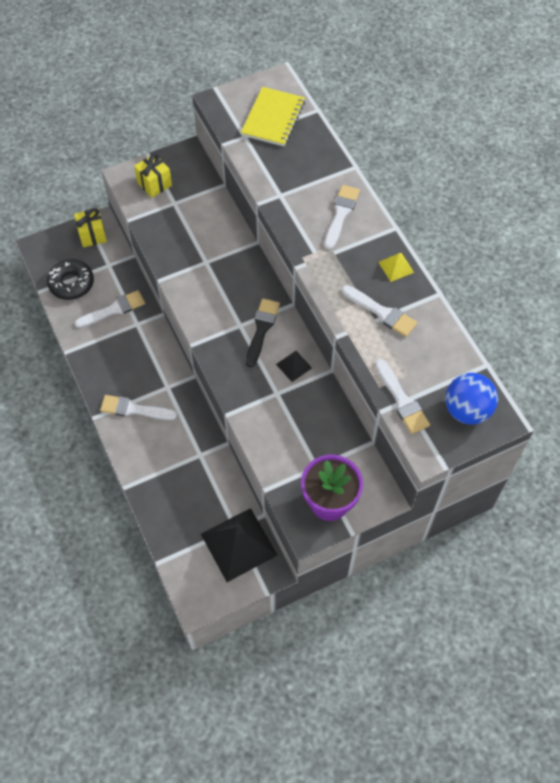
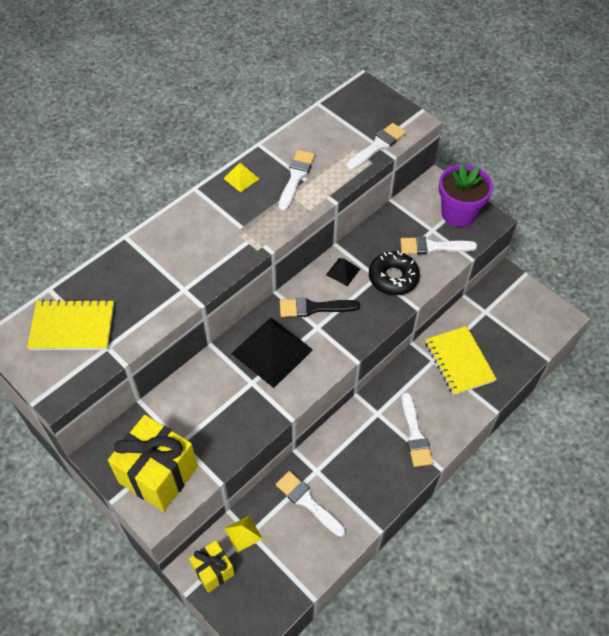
camera: 110 degrees left, 5 degrees down
black donut [47,259,94,300] -> black donut moved to [369,251,420,295]
yellow gift [134,153,172,198] -> yellow gift [108,415,198,512], size x1.78
black pyramid [201,508,277,582] -> black pyramid moved to [231,318,313,388]
white brush [324,185,360,250] -> white brush moved to [400,237,477,255]
blue ball [445,373,498,425] -> none
none -> yellow pyramid [225,515,262,553]
none -> yellow notebook [425,326,497,395]

